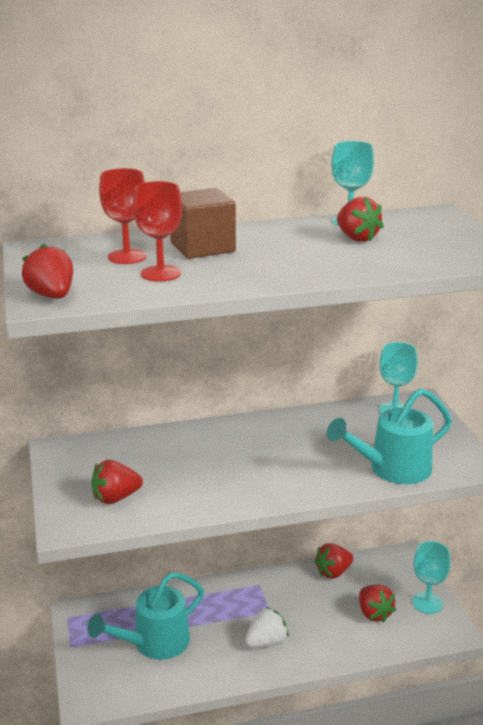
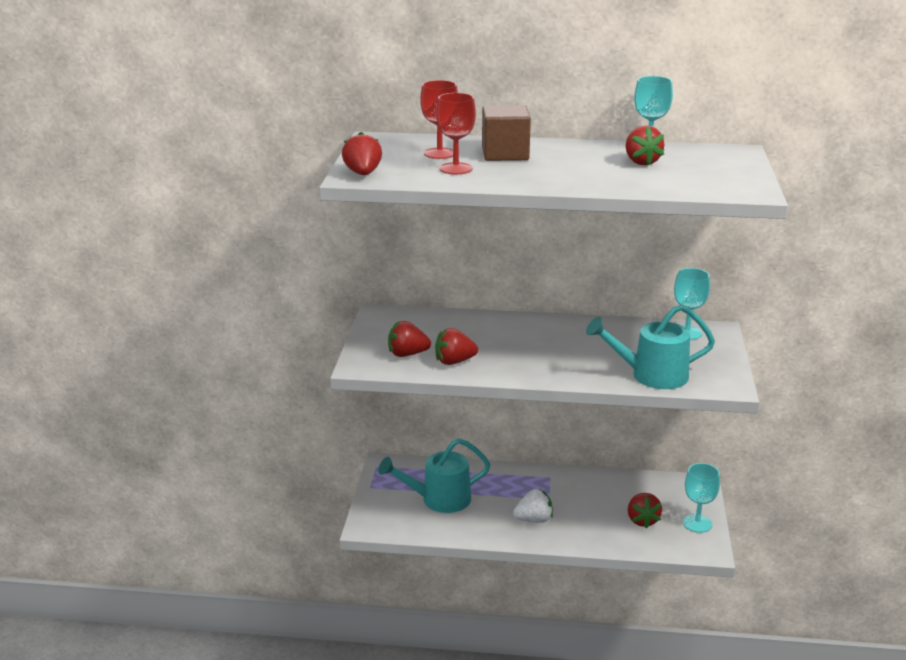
camera: 20 degrees right, 0 degrees up
red strawberry [314,543,353,579] -> red strawberry moved to [435,328,478,365]

